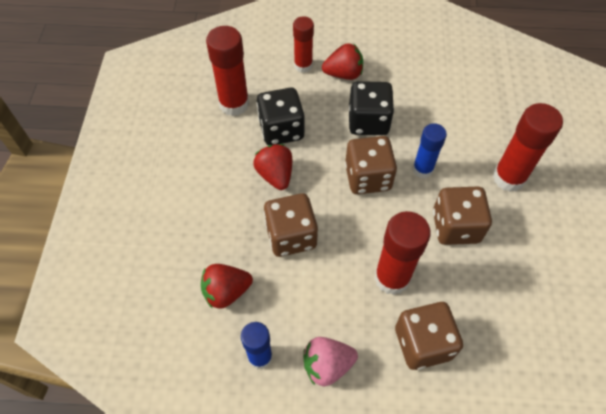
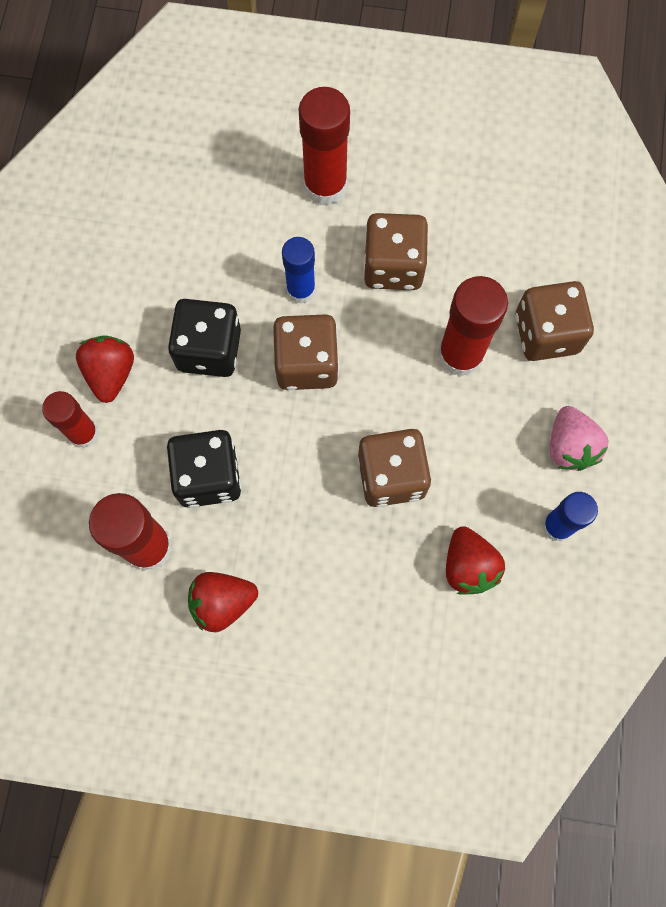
camera: 85 degrees left, 15 degrees up
red strawberry [253,144,292,190] -> red strawberry moved to [188,572,258,632]

